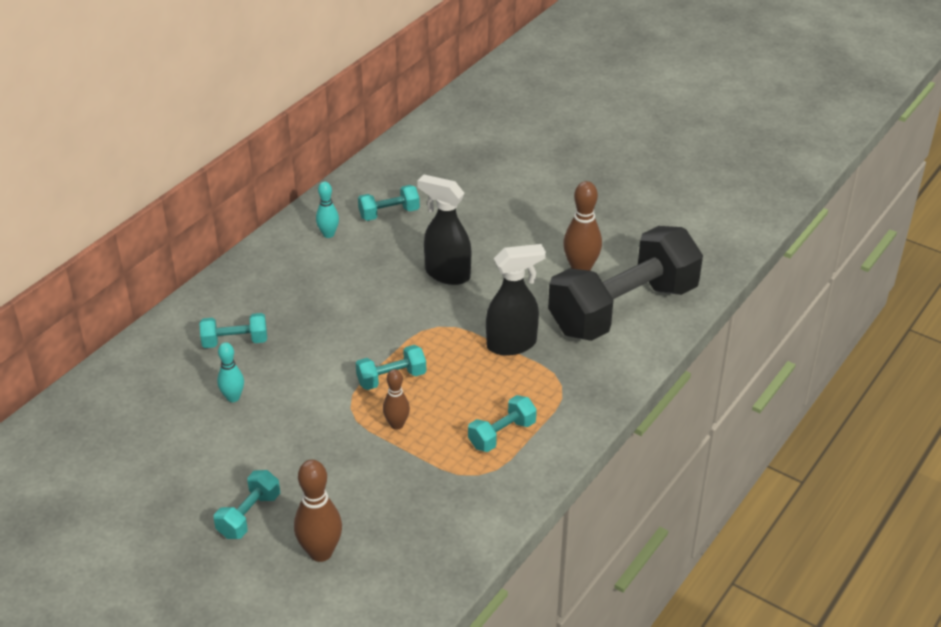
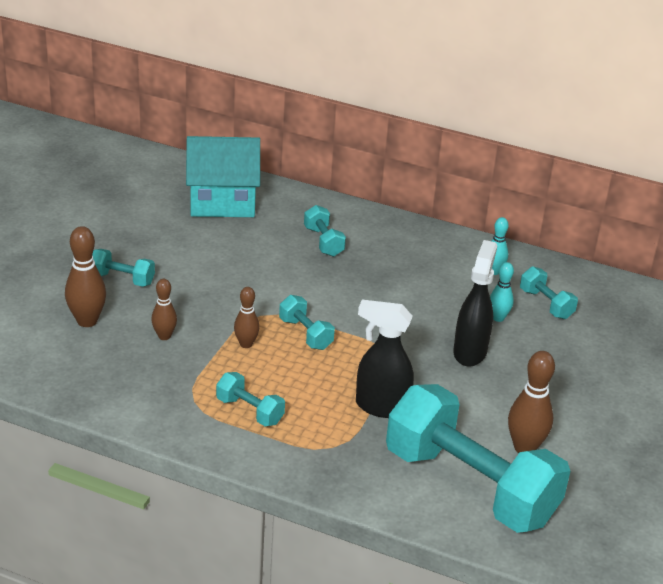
camera: 75 degrees right, 5 degrees down
turquoise bowling pin [217,342,244,402] -> turquoise bowling pin moved to [490,262,514,322]
black spray bottle [486,244,546,356] -> black spray bottle turned 135 degrees clockwise [356,300,414,418]
black dumbbell [548,226,703,341] -> turquoise dumbbell [386,384,570,533]
none -> brown bowling pin [151,279,177,340]
none -> turquoise house [186,136,260,217]

